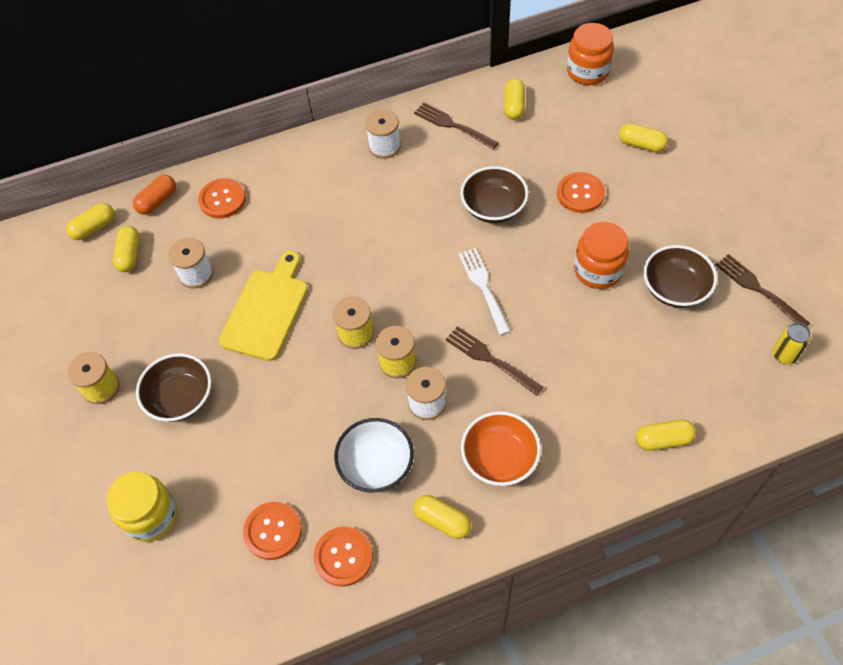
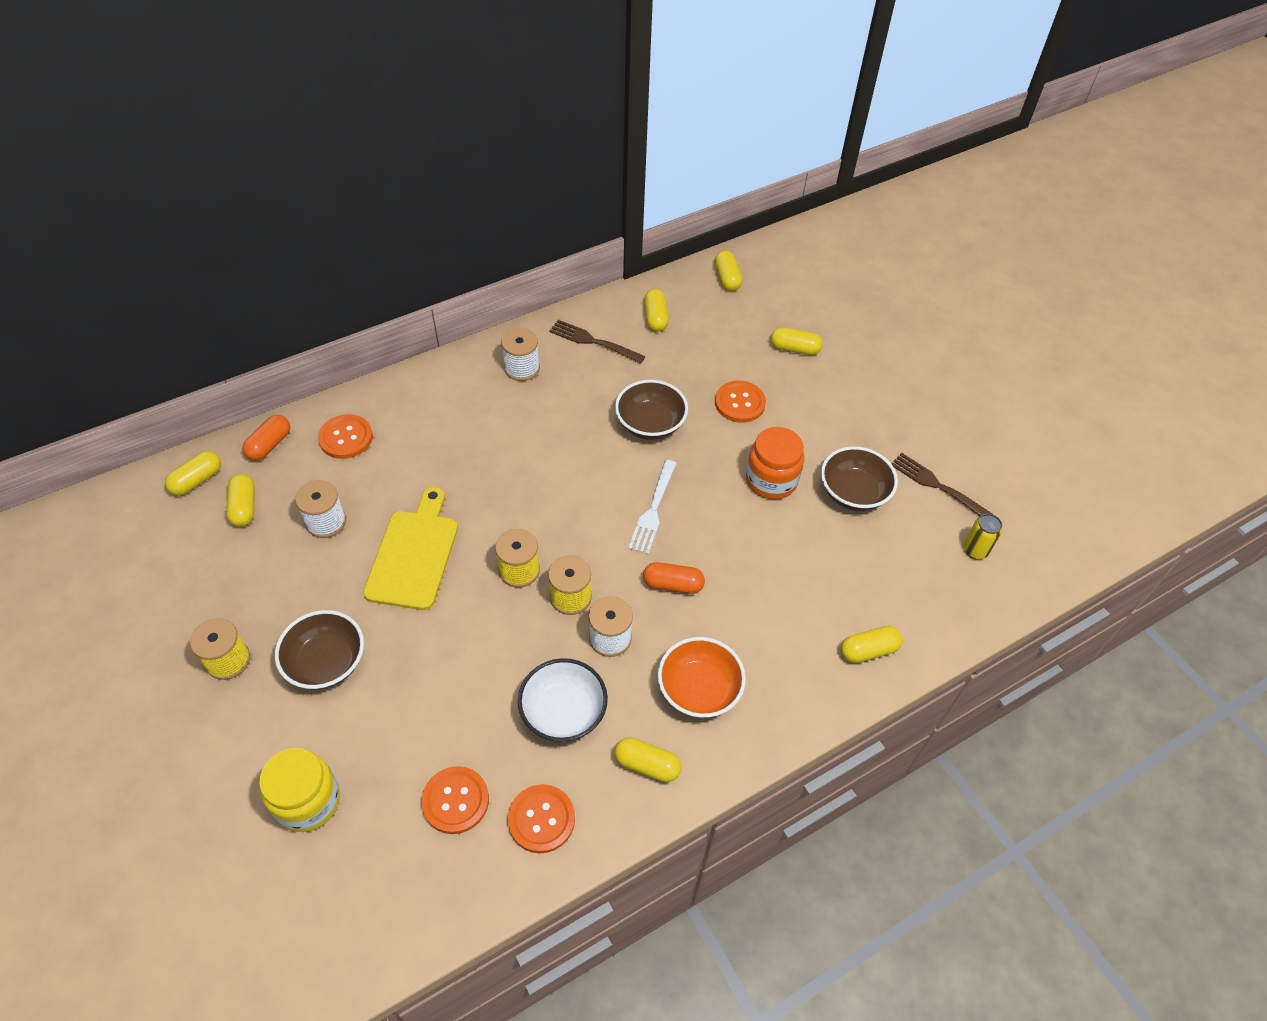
camera: 15 degrees left, 5 degrees down
brown fork [445,326,544,396] -> orange capsule [643,562,705,594]
white fork [458,248,511,335] -> white fork turned 135 degrees counterclockwise [628,460,677,554]
orange jar [567,23,614,85] -> yellow capsule [715,250,742,291]

